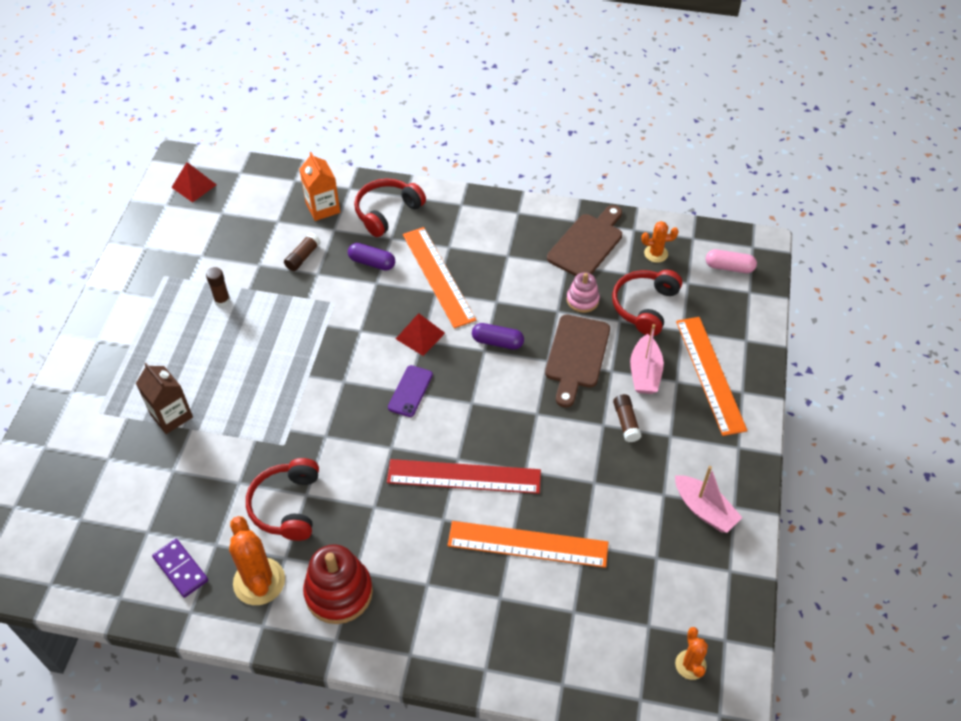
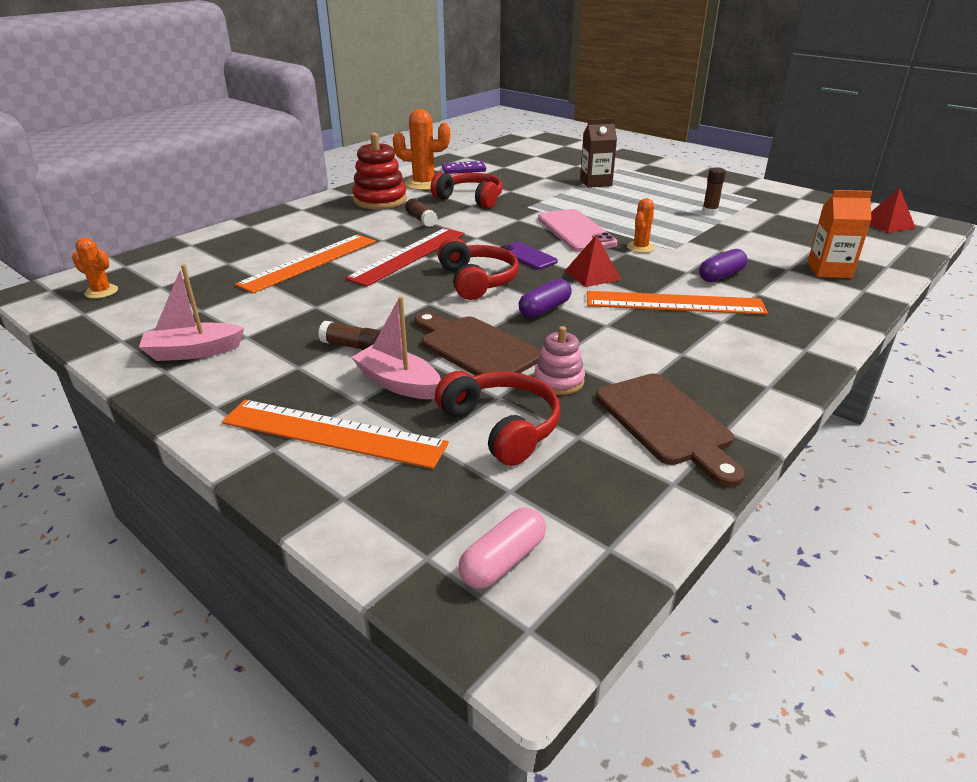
camera: 120 degrees right, 20 degrees down
brown glue stick [284,233,321,271] -> brown glue stick moved to [405,198,438,227]
red headphones [354,178,426,237] -> red headphones moved to [437,238,519,300]
orange cactus [641,221,679,263] -> orange cactus moved to [627,198,655,253]
none -> pink phone [538,209,617,252]

